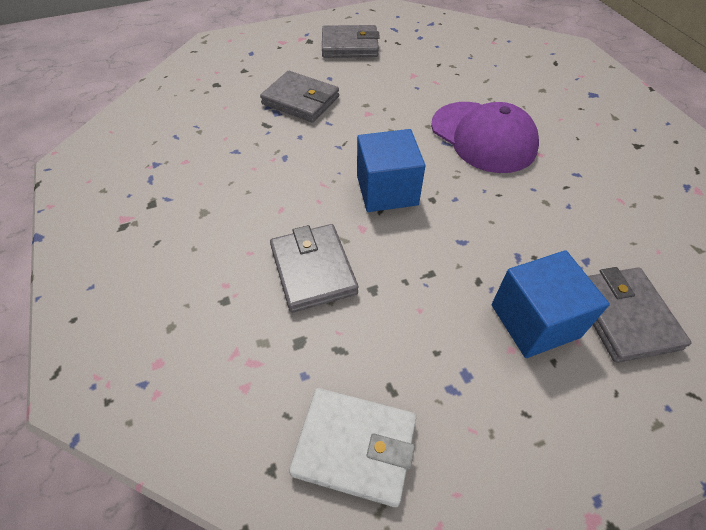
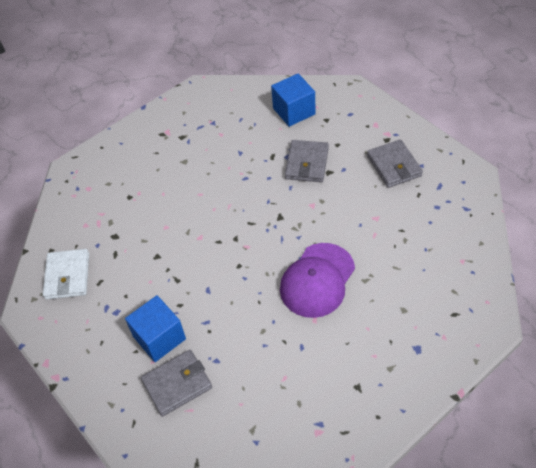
camera: 75 degrees right, 0 degrees up
grey wallet [270,224,358,313] -> none
blue cube [357,129,425,212] -> blue cube moved to [271,74,316,127]

